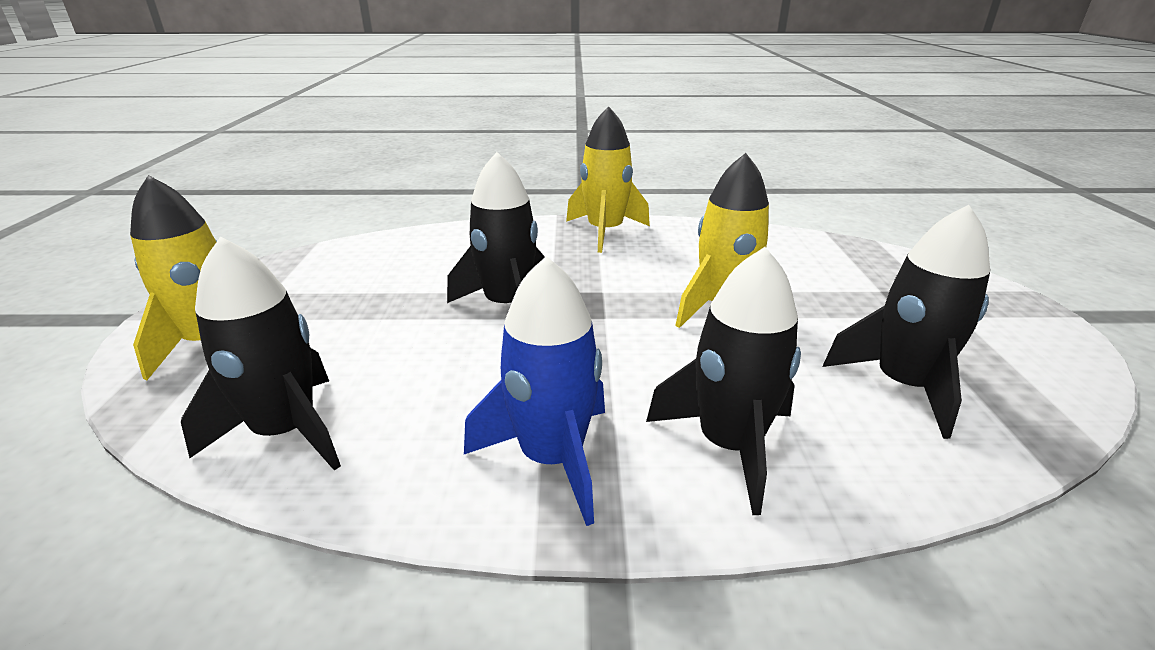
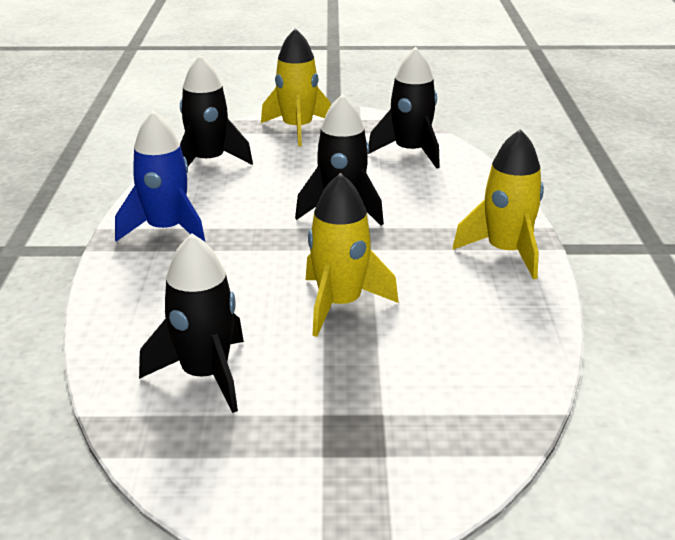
camera: 90 degrees right, 0 degrees up
black rocket [646,247,801,515] -> black rocket moved to [368,47,440,169]

